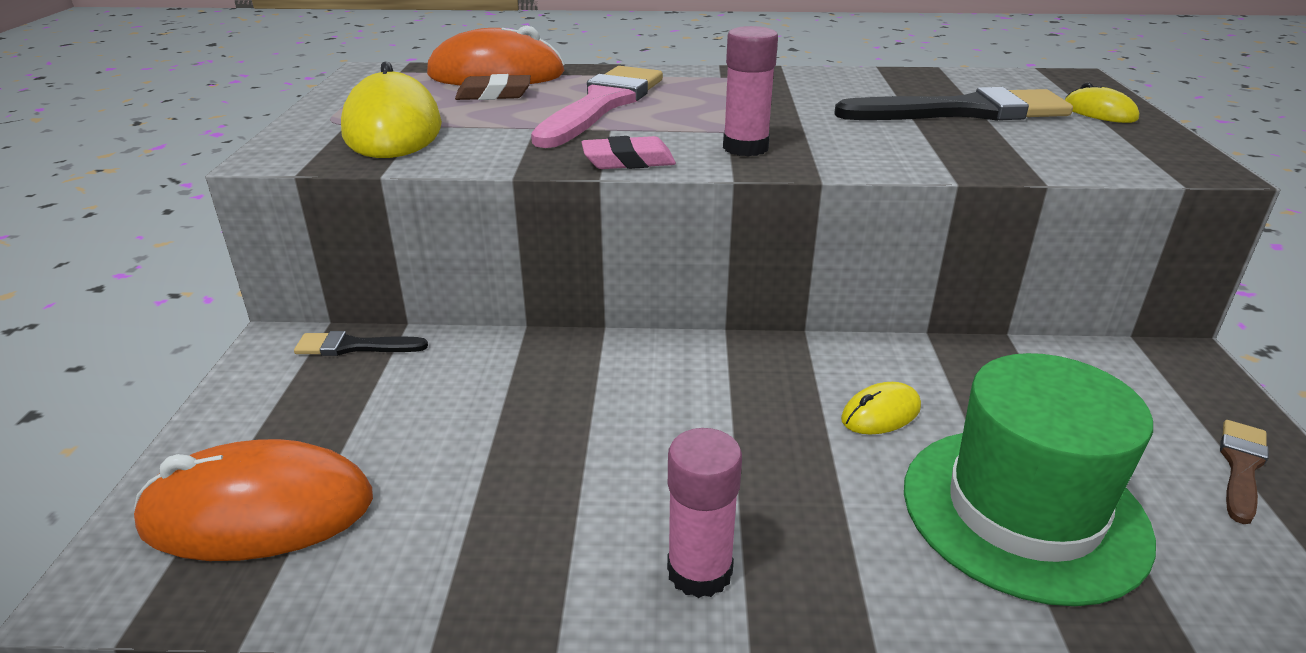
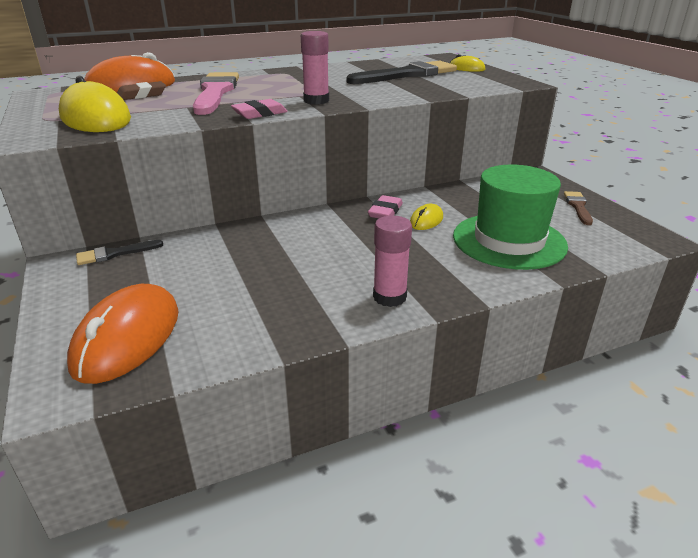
camera: 25 degrees left, 0 degrees up
orange mouse [134,439,373,561] -> orange mouse turned 45 degrees counterclockwise [67,284,178,384]
none -> pink eraser [368,195,403,218]

